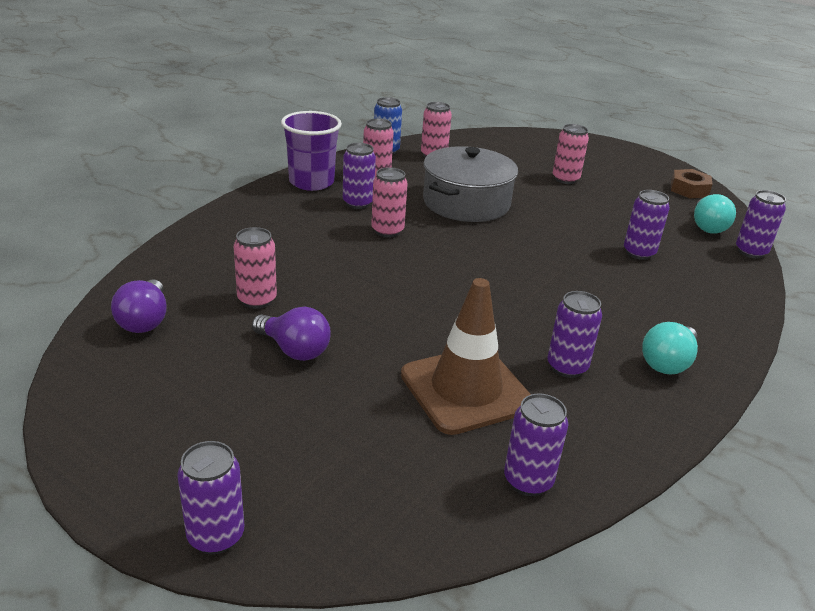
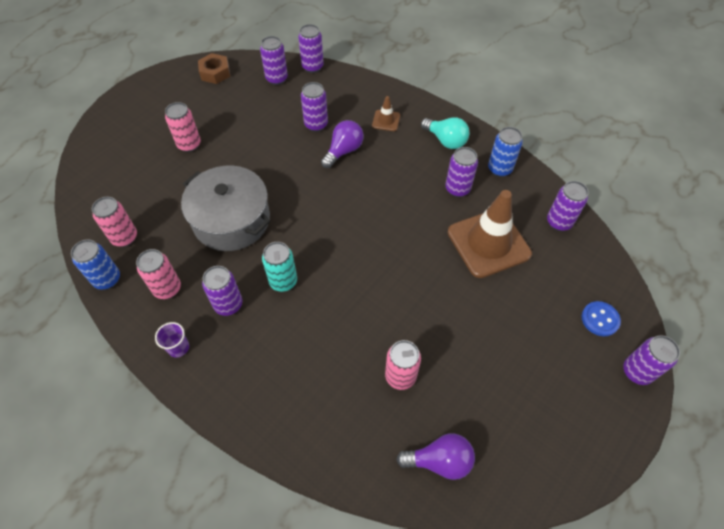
camera: 85 degrees left, 25 degrees up
purple light bulb [252,307,331,361] -> purple light bulb moved to [321,120,364,168]
purple cup [281,111,342,191] -> purple cup [155,322,189,358], size x0.47
pink can [371,167,408,238] -> turquoise can [262,242,297,292]
turquoise light bulb [694,194,736,234] -> purple can [260,36,288,85]
none -> brown traffic cone [372,96,400,131]
none -> blue can [488,127,523,177]
none -> blue button [582,301,621,336]

